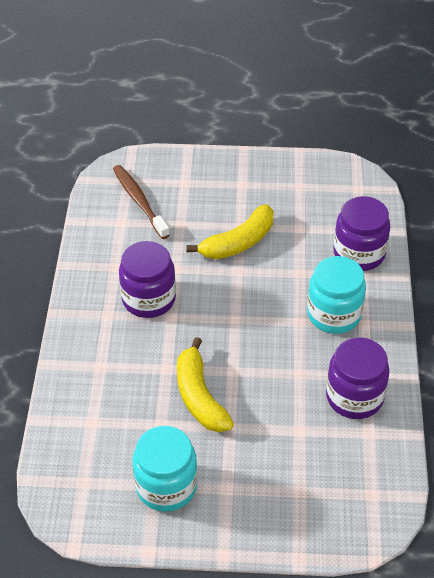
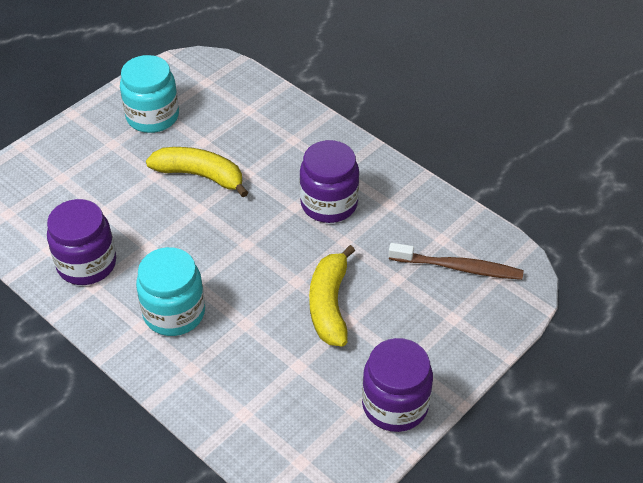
camera: 130 degrees right, 0 degrees up
purple jar [334,196,390,271] -> purple jar moved to [362,338,433,432]

